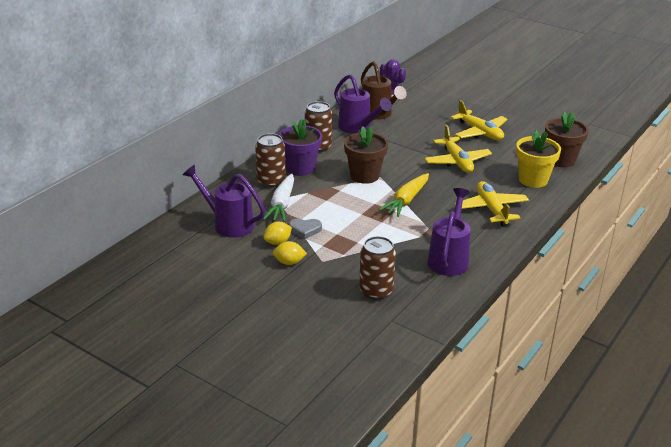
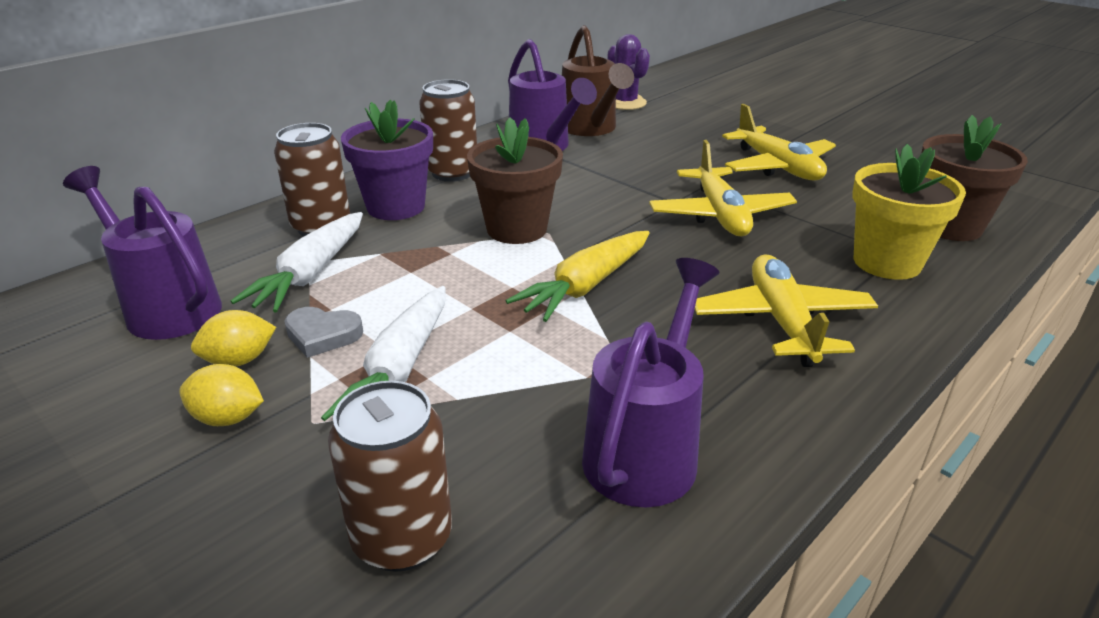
camera: 10 degrees right, 0 degrees up
none -> white carrot [321,286,446,421]

